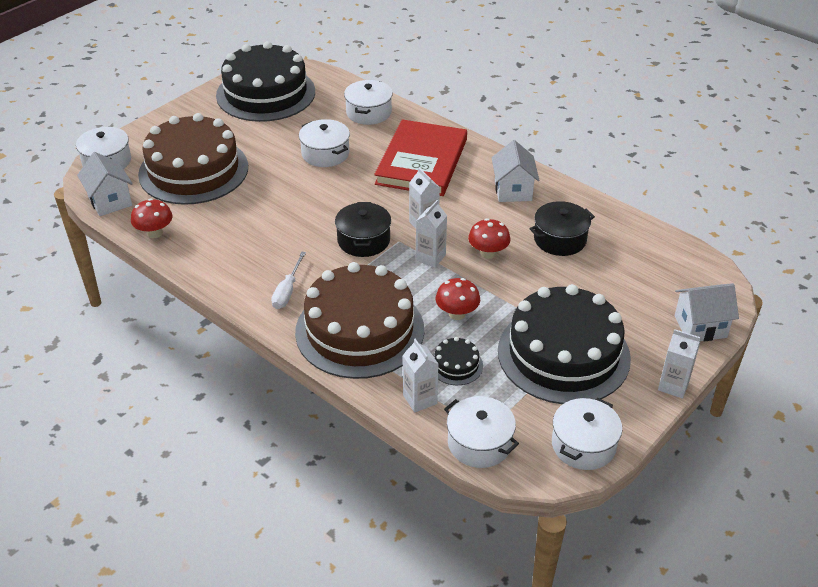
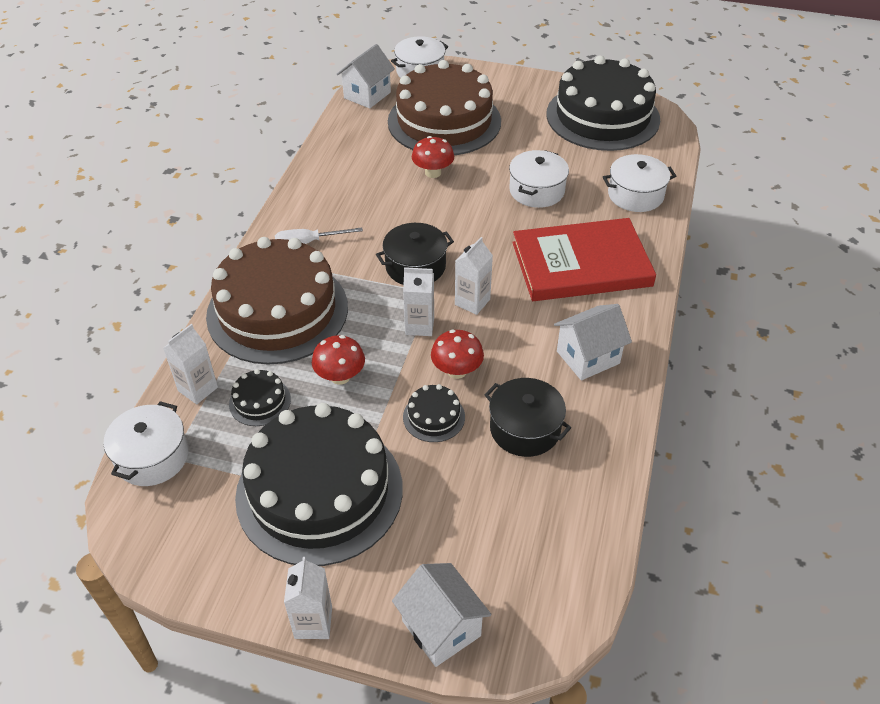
camera: 65 degrees right, 5 degrees up
red mushroom [131,199,173,238] -> red mushroom moved to [412,136,454,178]
white pot [552,398,622,470] -> none
none -> black cake [403,384,465,442]

